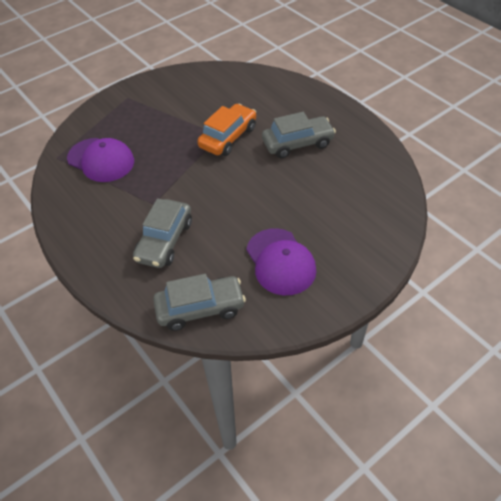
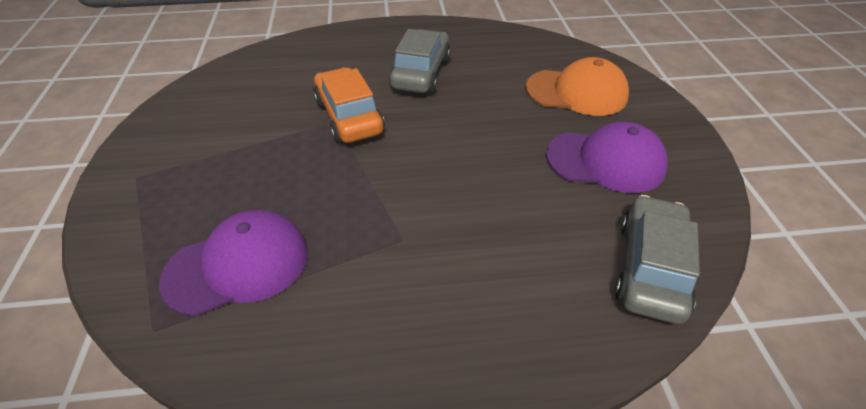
camera: 60 degrees left, 5 degrees down
grey car [133,198,192,268] -> none
none -> orange cap [526,57,629,116]

